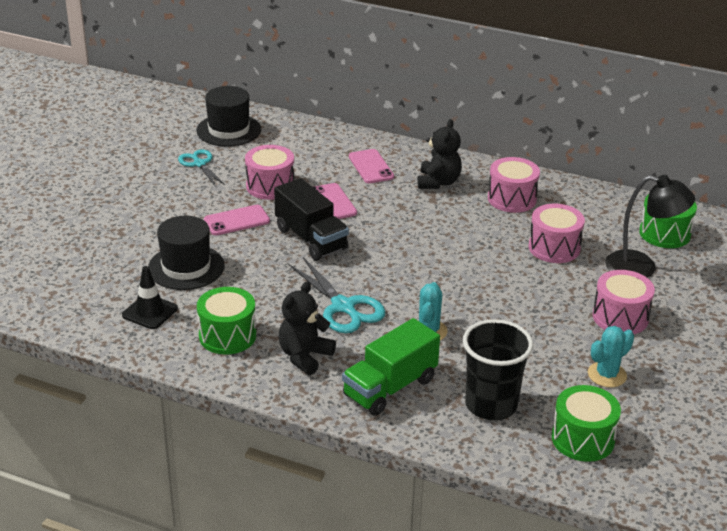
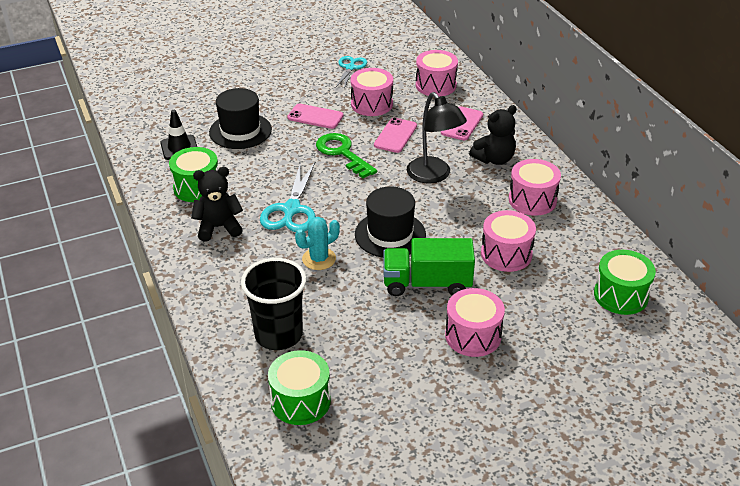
camera: 45 degrees right, 5 degrees up
black hat [197,86,261,147] -> black hat moved to [355,186,426,258]
black truck [274,178,349,260] -> green key [316,133,377,178]
green truck [342,318,440,416] -> green truck moved to [384,238,475,296]
turquoise cactus [588,326,634,387] -> none
black lamp [605,175,695,278] -> black lamp moved to [407,92,467,184]
none -> pink drum [416,50,458,97]

